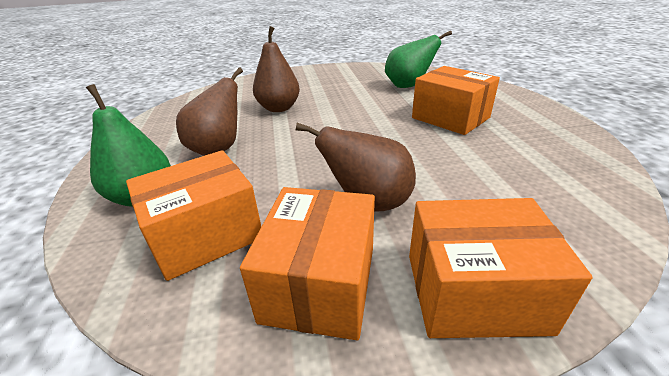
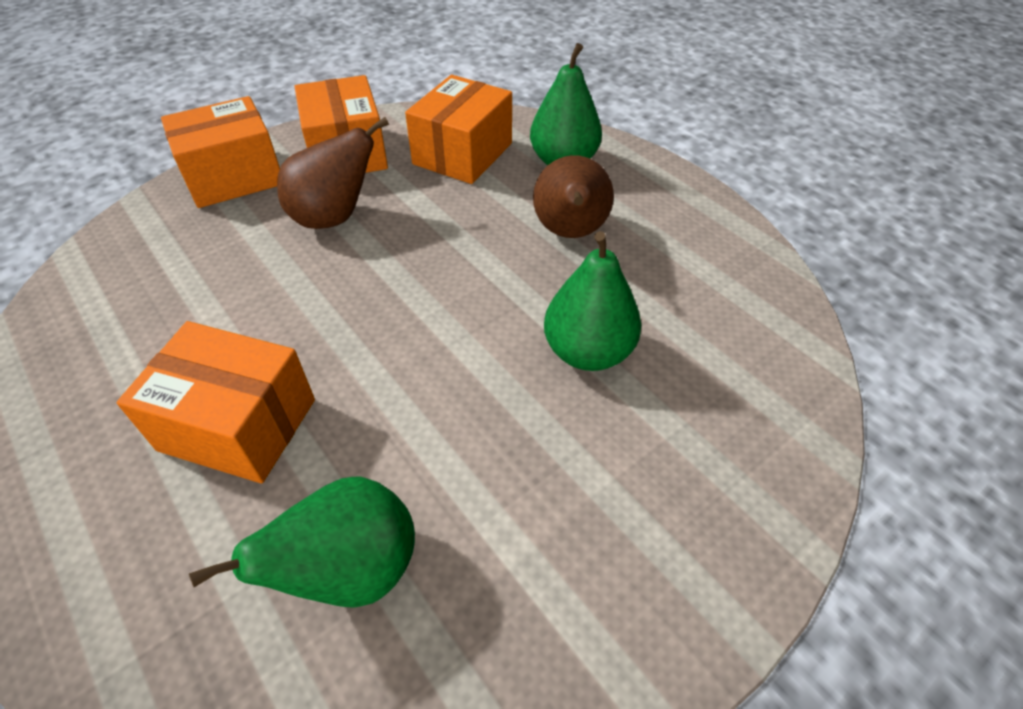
camera: 150 degrees right, 15 degrees up
brown pear [253,26,300,112] -> green pear [544,231,641,371]

